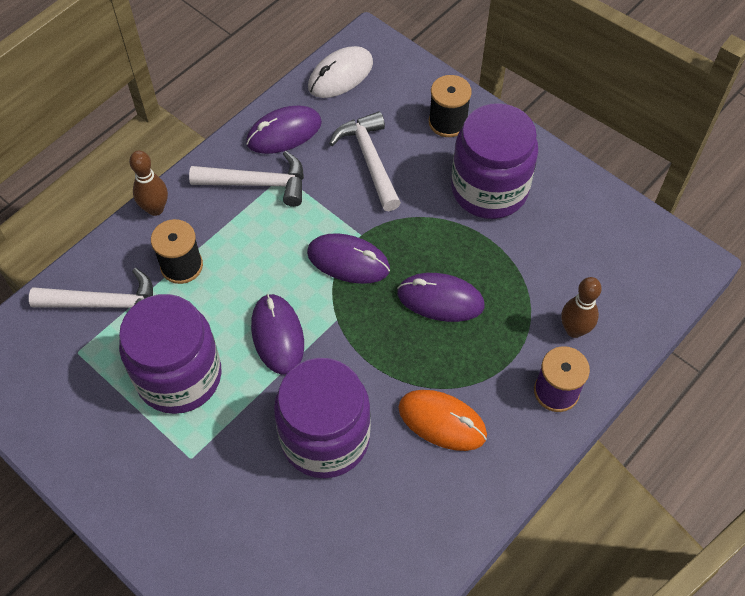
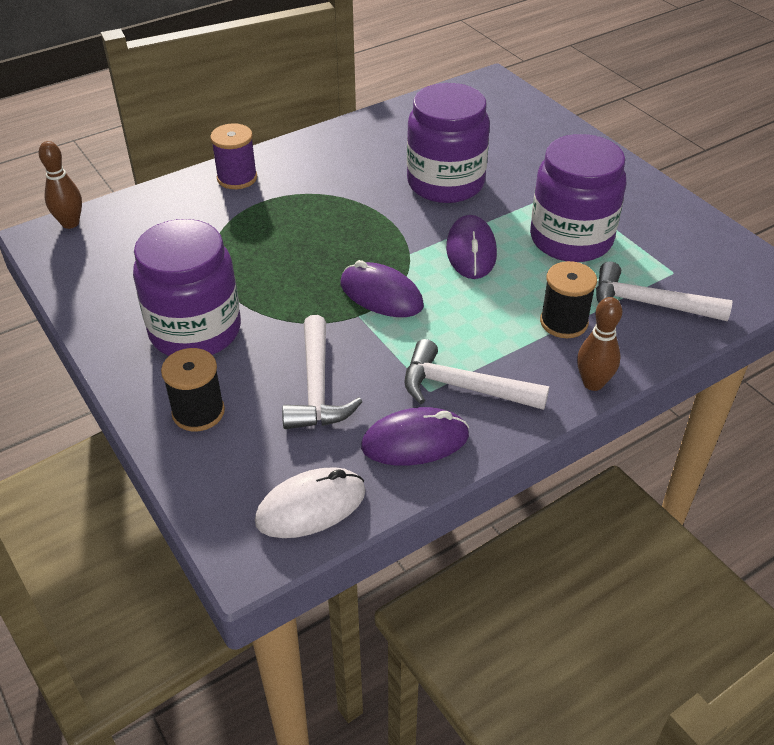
camera: 165 degrees left, 15 degrees down
purple mouse [397,273,485,322] -> none
orange mouse [398,390,487,451] -> none
brown bowling pin [561,277,602,338] -> brown bowling pin moved to [39,141,82,229]

